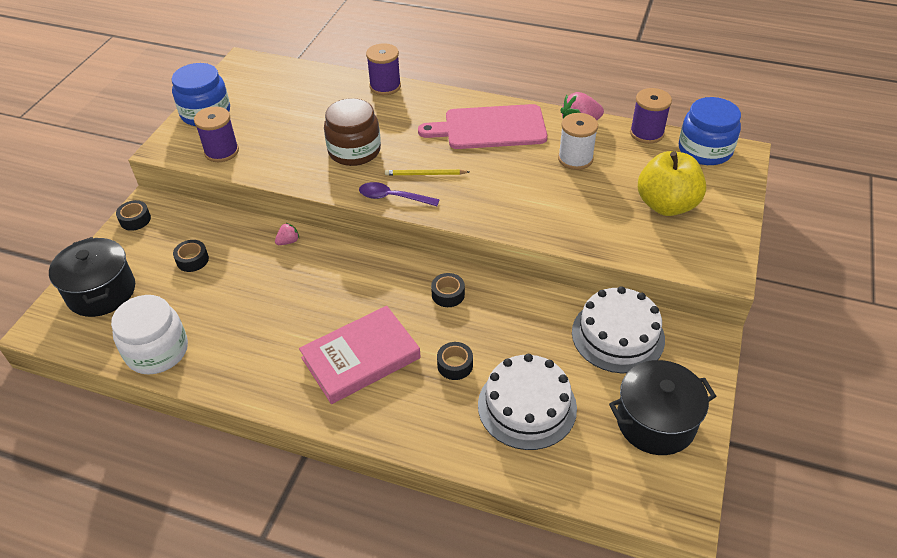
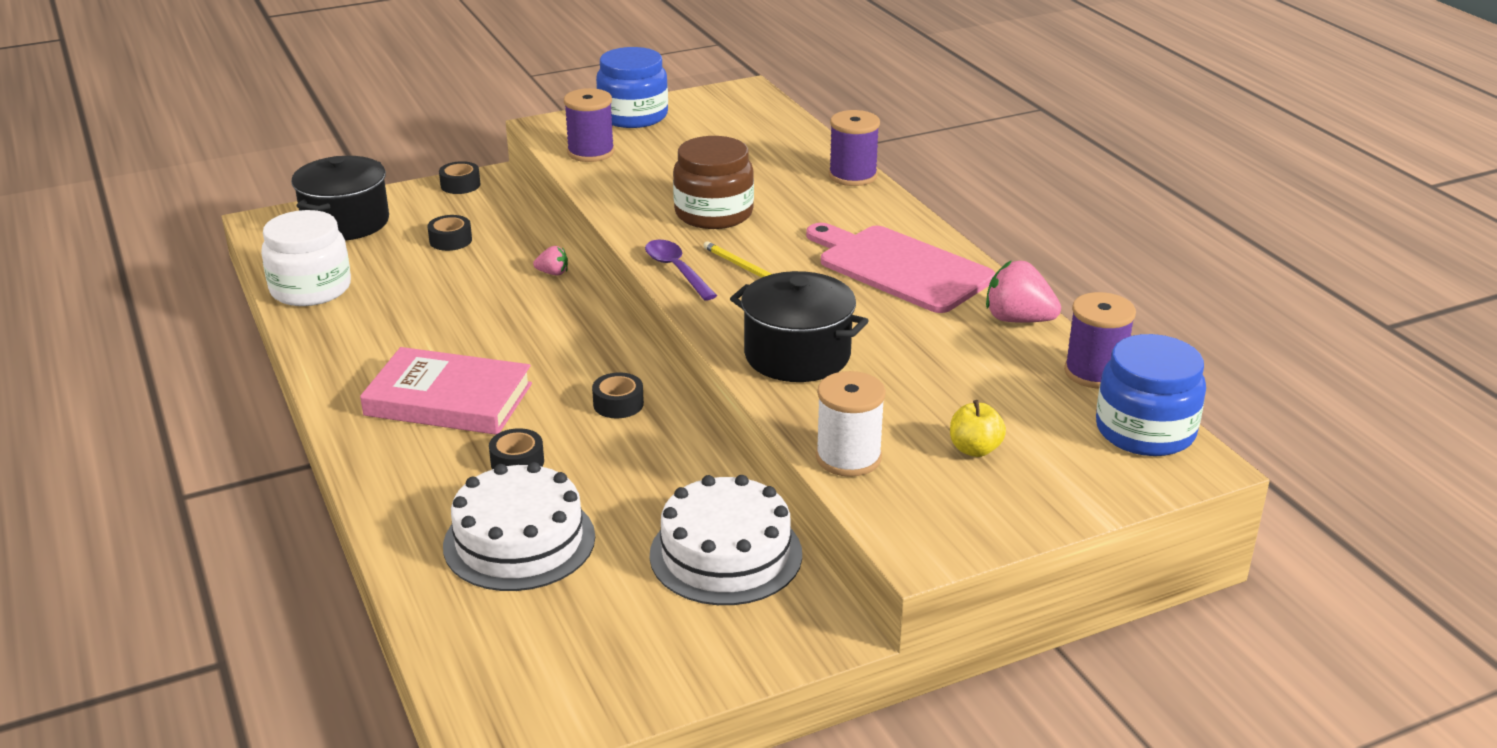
camera: 45 degrees right, 15 degrees down
white spool [558,113,598,170] -> white spool moved to [816,371,886,477]
black pot [609,360,716,455] -> black pot moved to [730,271,868,382]
yellow apple [638,151,706,216] -> yellow apple [950,400,1006,457], size x0.49

